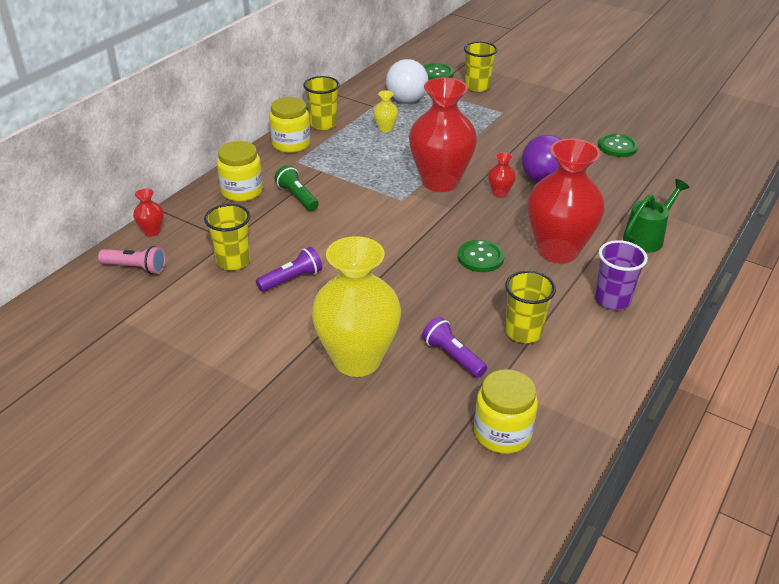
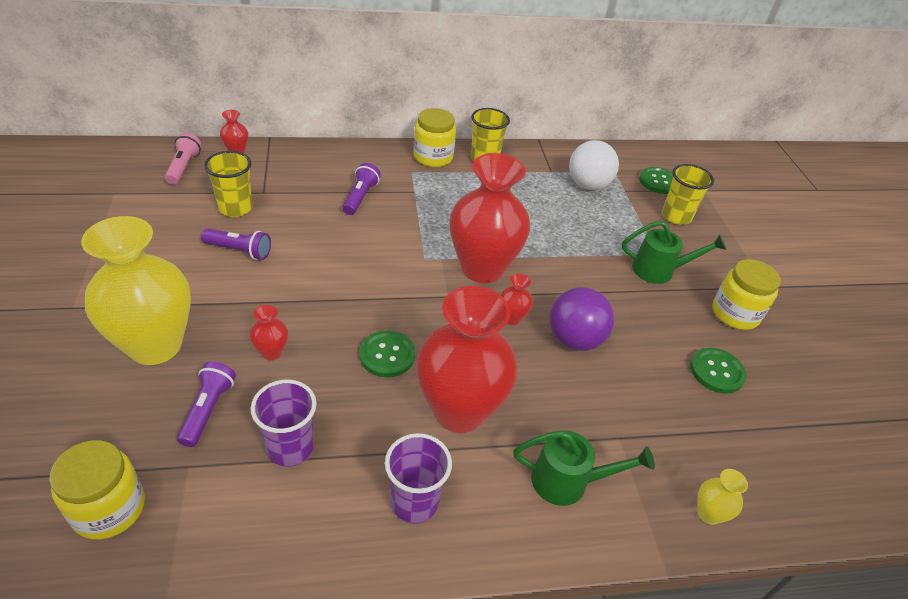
camera: 45 degrees right, 5 degrees up
pink flashlight [98,246,166,274] -> pink flashlight turned 150 degrees counterclockwise [165,133,202,185]
yellow jar [217,141,263,202] -> yellow jar moved to [712,259,781,330]
green flashlight [274,165,319,211] -> purple flashlight [343,163,381,215]
yellow vase [374,90,398,132] -> yellow vase moved to [697,469,748,525]
yellow cup [505,271,556,343] -> purple cup [250,380,317,467]
none -> red vase [250,305,288,360]
none -> green watering can [622,221,726,284]

